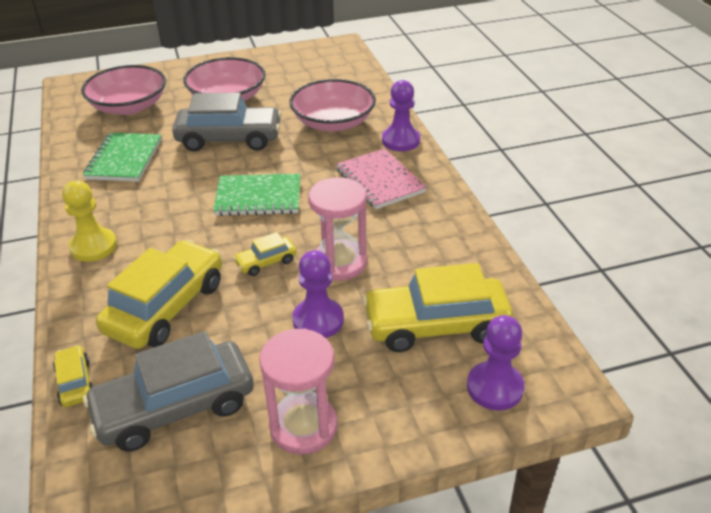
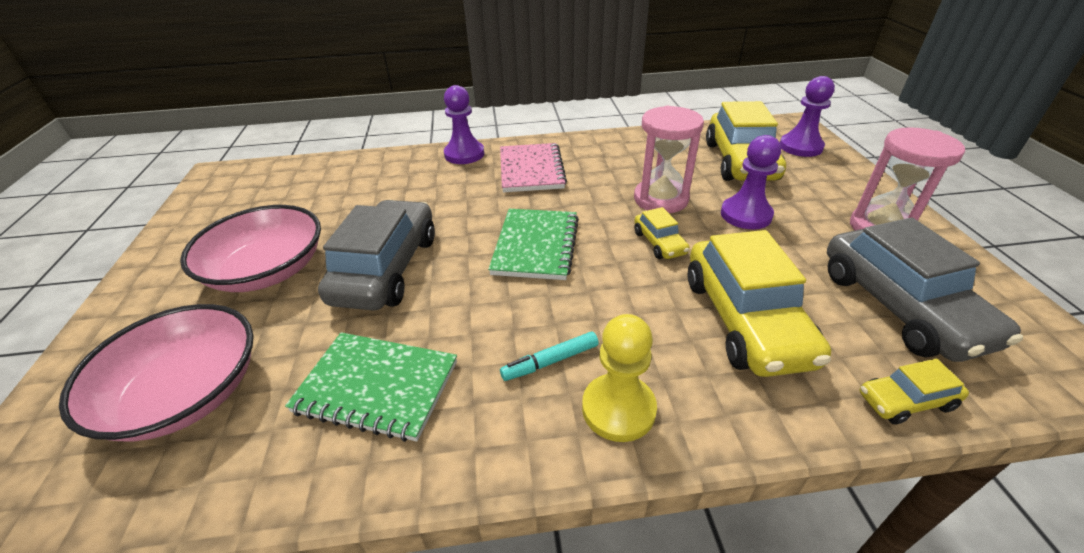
camera: 80 degrees left, 0 degrees up
yellow car [96,240,222,349] -> yellow car turned 135 degrees counterclockwise [688,230,831,377]
pink bowl [290,79,376,131] -> none
pink notebook [336,148,427,209] -> pink notebook turned 75 degrees counterclockwise [500,143,567,192]
none -> turquoise marker [500,331,599,381]

